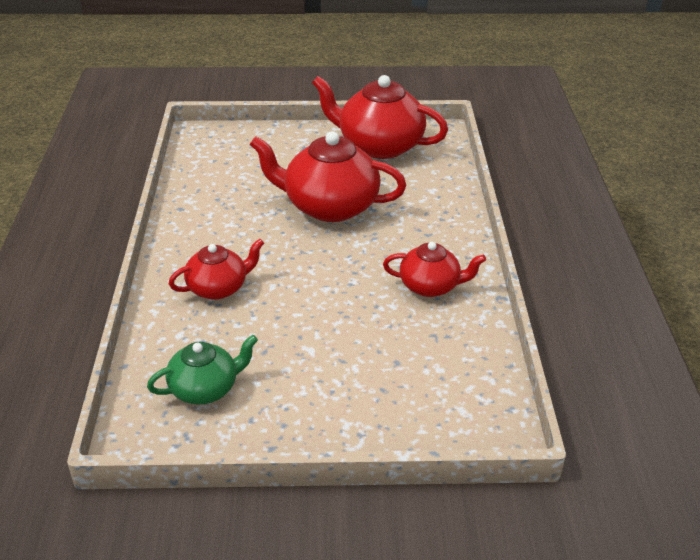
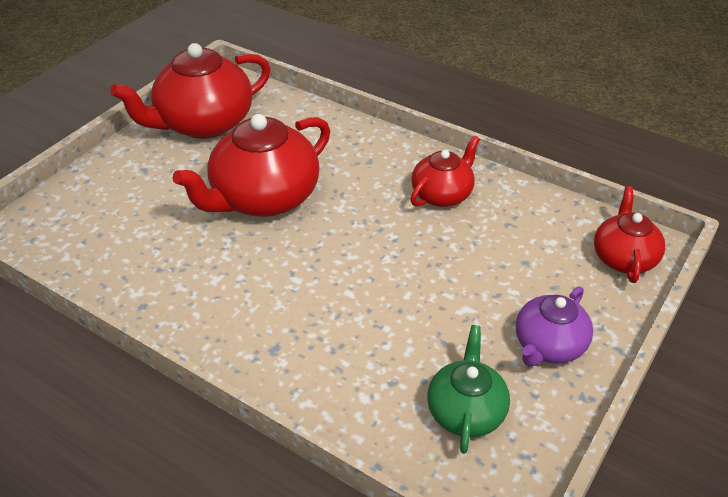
camera: 55 degrees left, 5 degrees up
red teapot [169,239,264,300] -> red teapot moved to [594,186,665,283]
none -> purple teapot [516,286,593,366]

